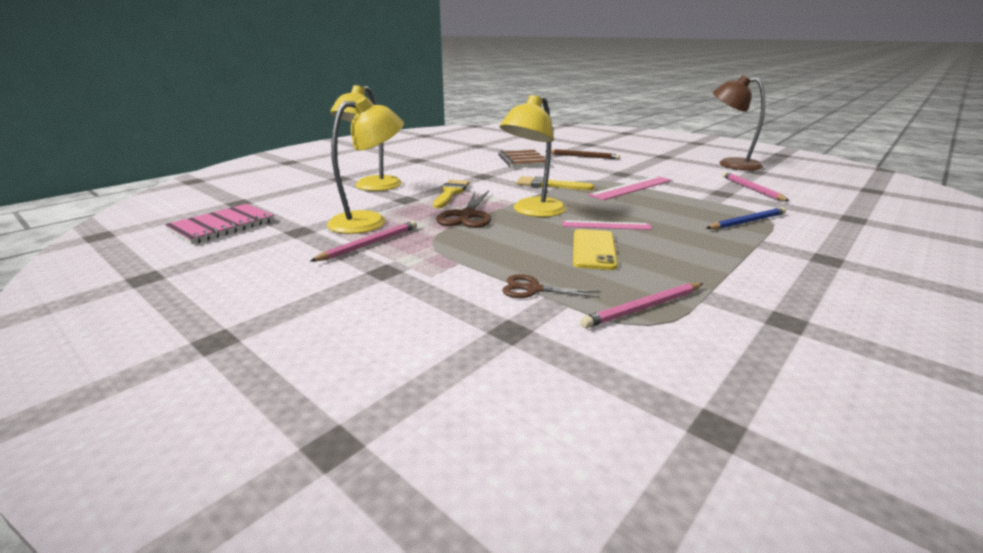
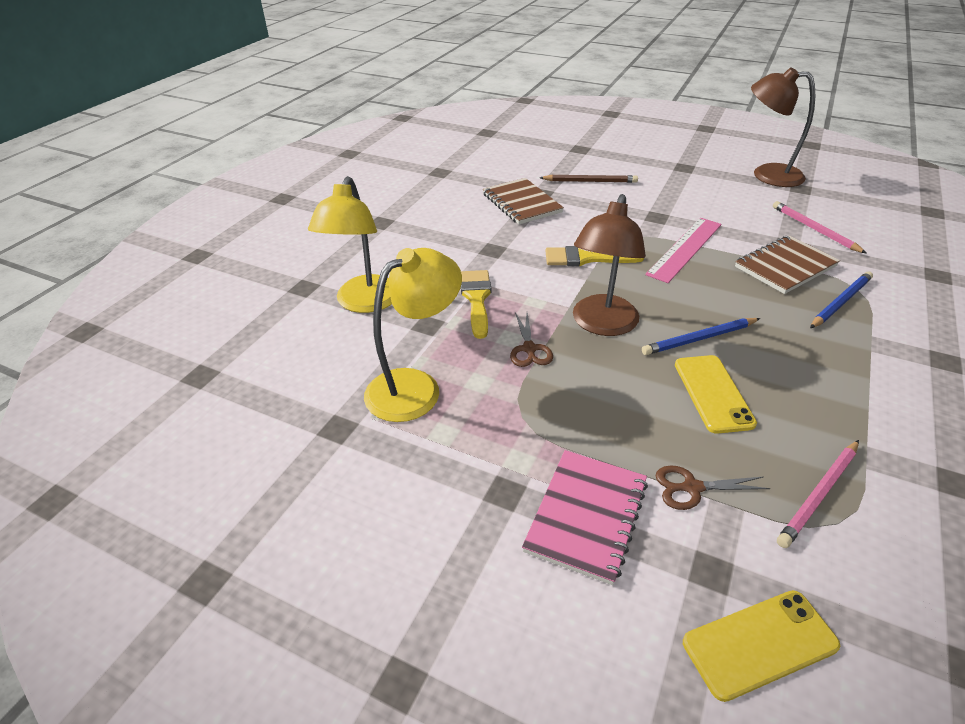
camera: 15 degrees left, 15 degrees up
pink notebook [165,204,274,244] -> pink notebook moved to [522,450,648,585]
pink pencil [310,221,417,262] -> none
brown scissors [436,191,491,228] -> brown scissors [510,312,553,367], size x0.62
yellow lamp [500,95,566,217] -> brown lamp [573,194,646,336]
pink ruler [562,220,652,230] -> blue pencil [642,318,760,355]
none -> yellow phone [683,590,840,702]
none -> brown notebook [735,236,840,294]

